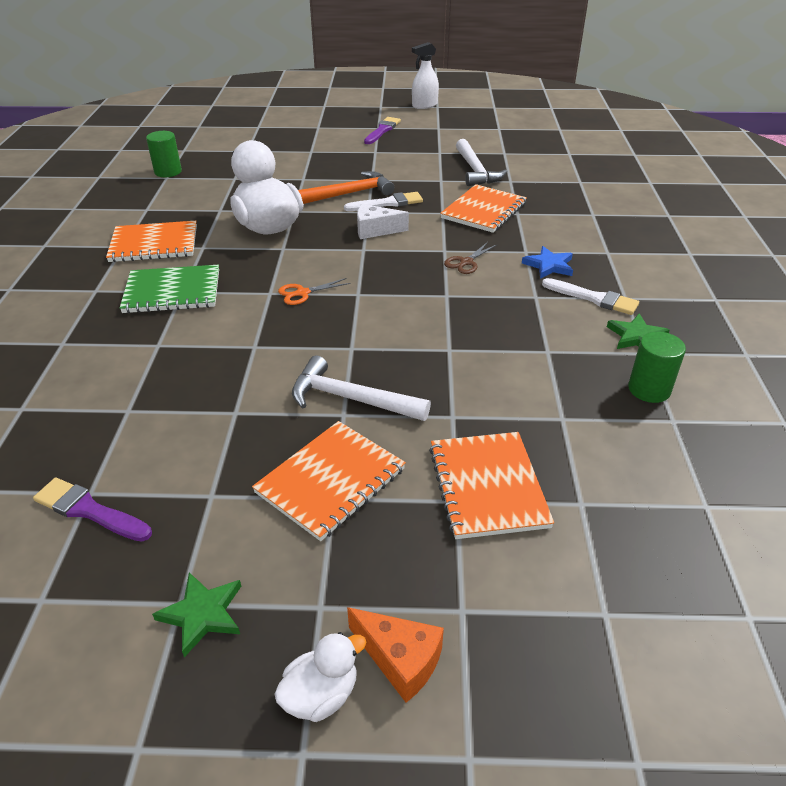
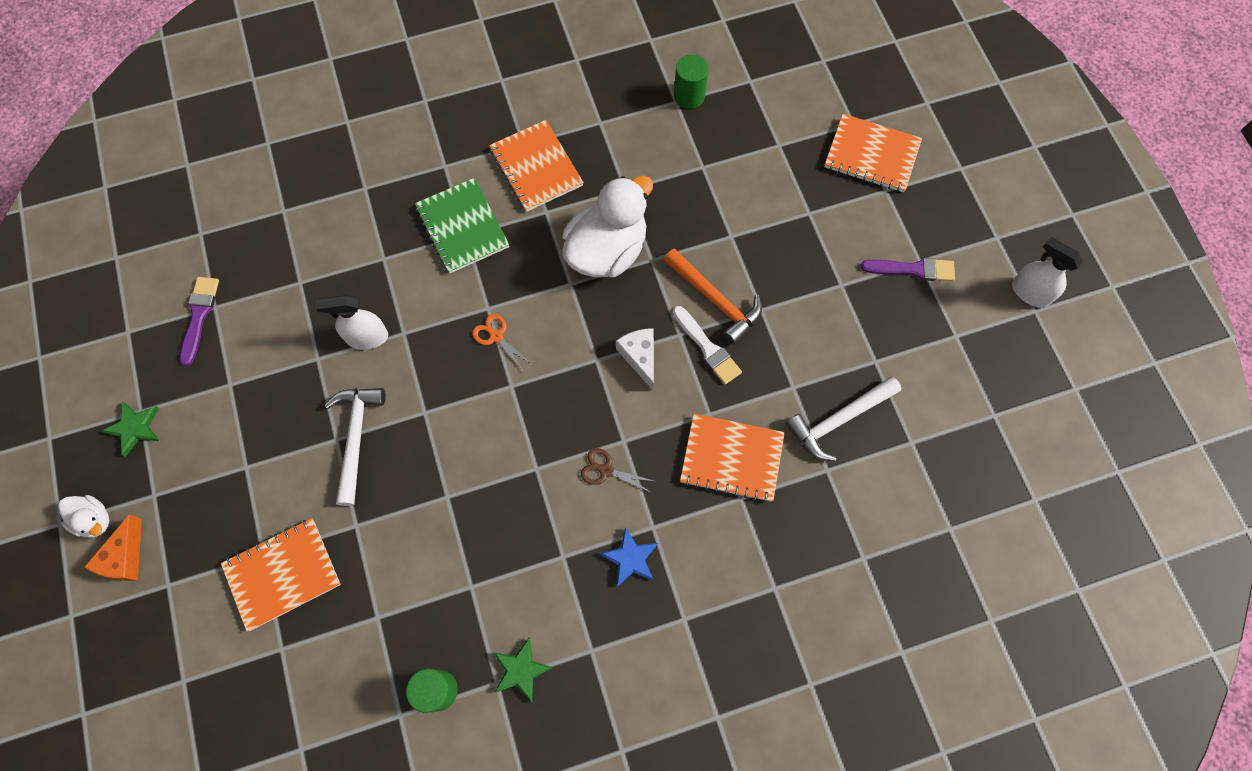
camera: 70 degrees right, 30 degrees up
orange notebook [252,421,406,541] -> orange notebook moved to [824,114,922,192]
white brush [542,278,639,315] -> none
none -> white spray bottle [316,295,388,350]

